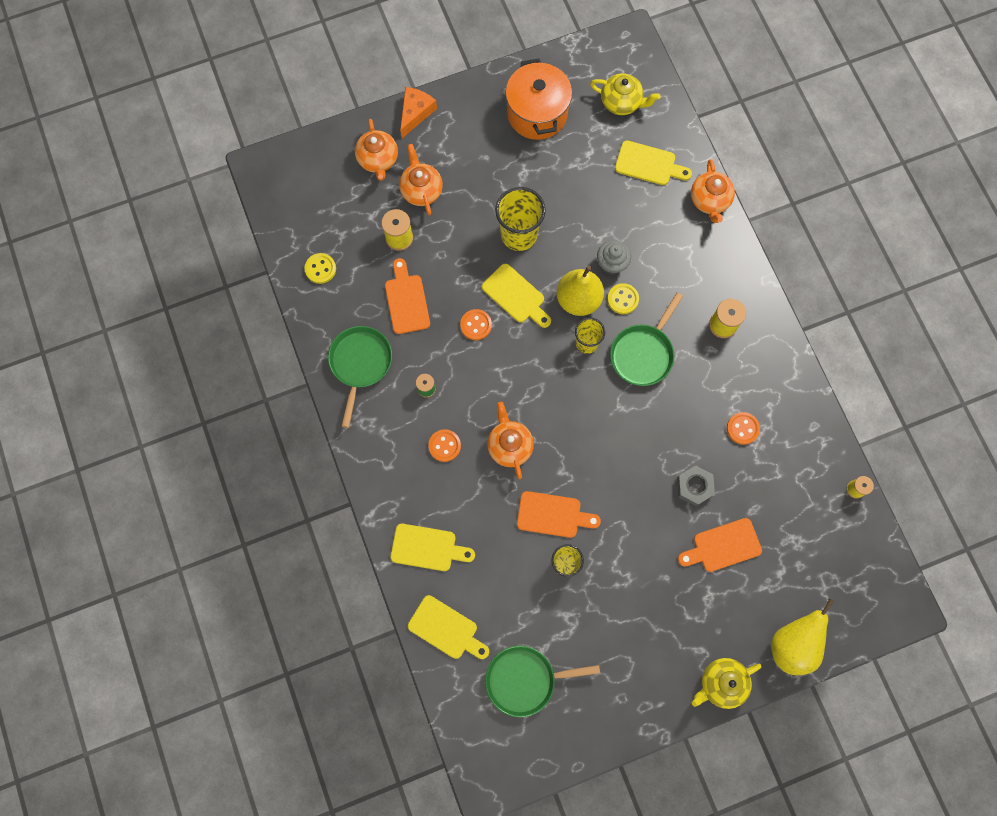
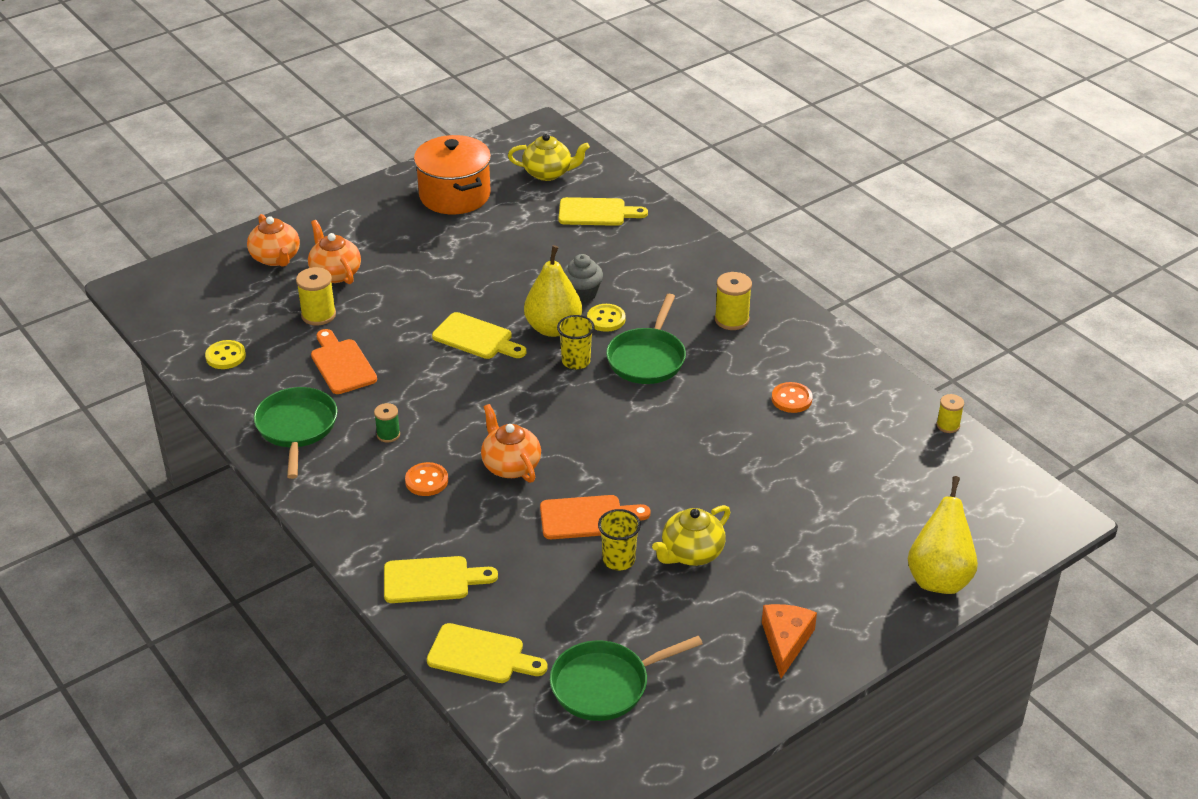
camera: 15 degrees left, 35 degrees down
orange cheese [400,87,437,138] -> orange cheese moved to [762,604,817,678]
orange button [460,309,492,340] -> none
yellow cup [495,187,546,251] -> none
grey nut [677,465,715,506] -> none
orange cutting board [678,518,762,572] -> none
orange teapot [691,159,735,223] -> none
yellow teapot [692,658,762,709] -> yellow teapot moved to [652,505,731,566]

